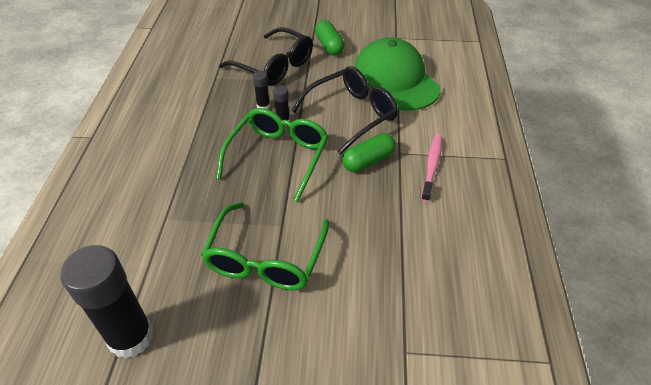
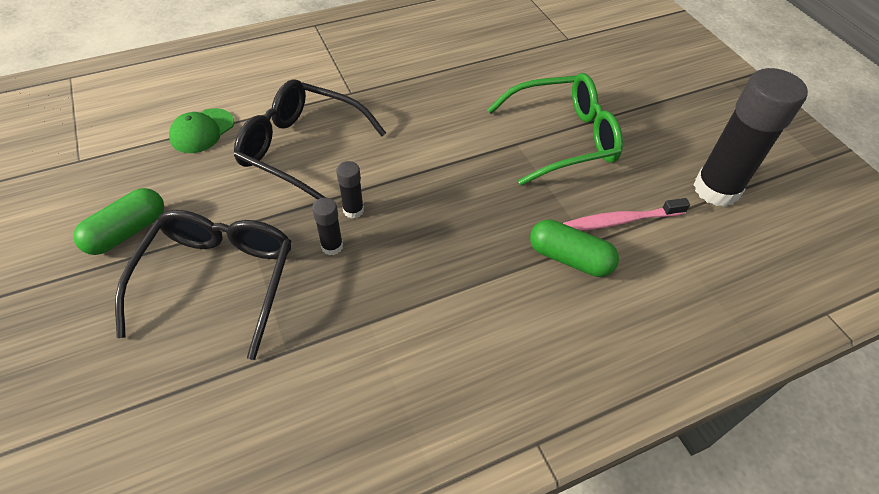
camera: 120 degrees left, 5 degrees up
green glasses [216,108,329,203] -> none
green capsule [342,133,396,172] -> green capsule moved to [530,220,619,277]
green cap [355,37,441,111] -> green cap [169,108,234,153], size x0.45
pink toothbrush [421,134,442,202] -> pink toothbrush moved to [563,198,690,231]

